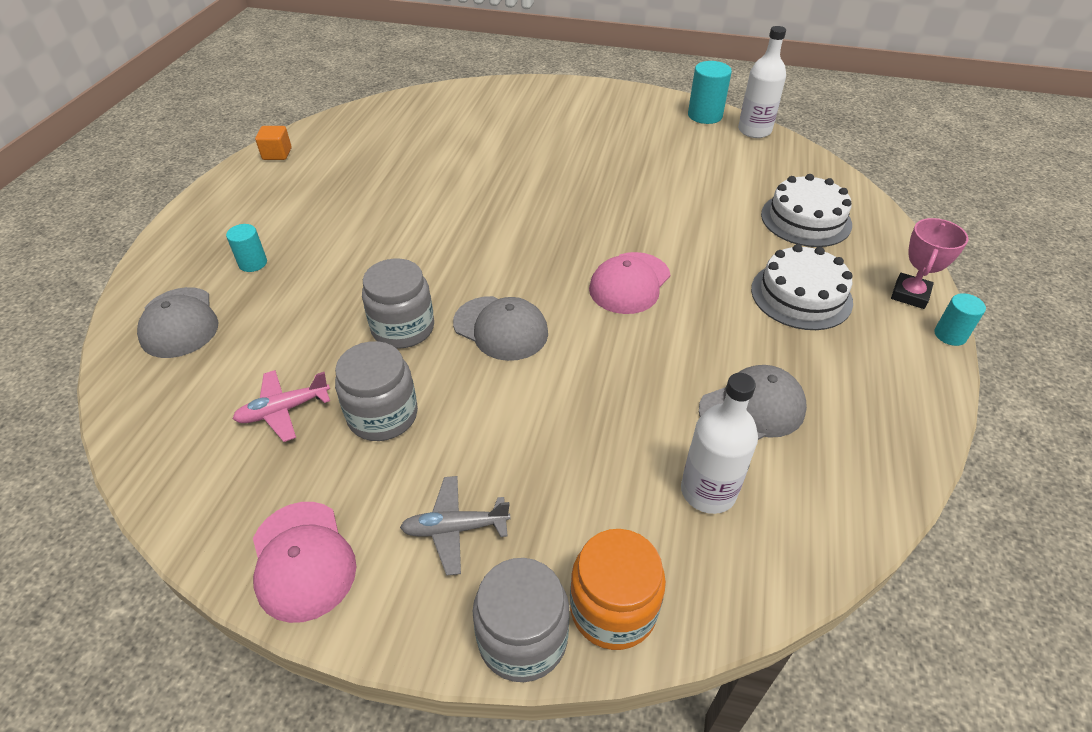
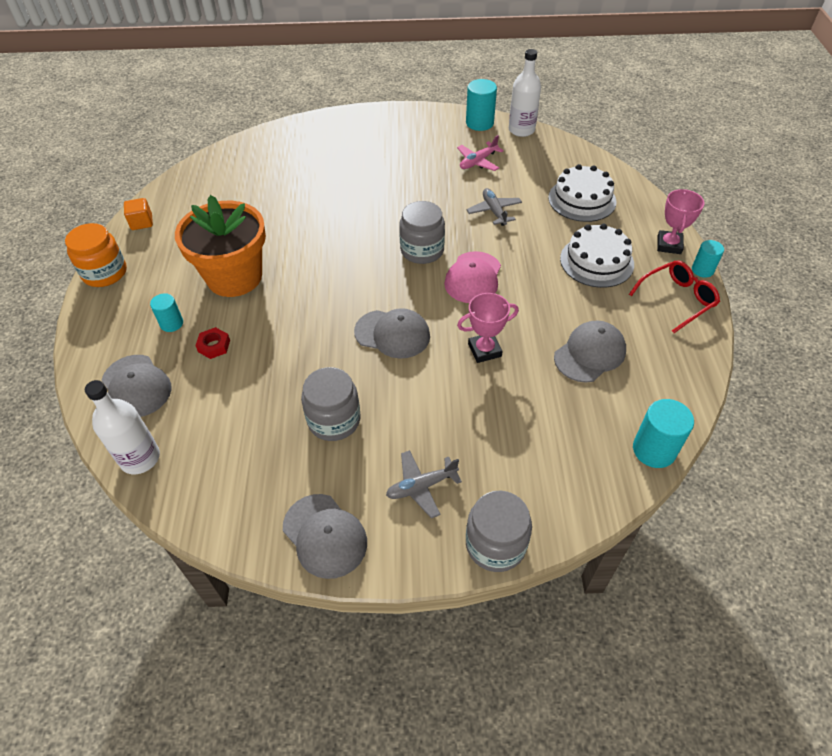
camera: 15 degrees left, 5 degrees up
pink plane [233,370,330,442] -> pink plane moved to [457,135,504,171]
pink cap [253,502,356,623] -> grey cap [283,494,367,579]
grey jar [362,258,434,349] -> grey jar moved to [399,201,445,264]
orange jar [570,529,666,650] -> orange jar moved to [65,223,127,287]
white bottle [681,373,758,514] -> white bottle moved to [85,380,160,474]
none -> orange flower pot [175,195,266,297]
none -> red nut [195,327,230,359]
none -> pink trophy [457,293,519,363]
none -> grey plane [466,188,522,226]
none -> red glasses [629,260,720,333]
none -> turquoise cylinder [633,399,694,468]

